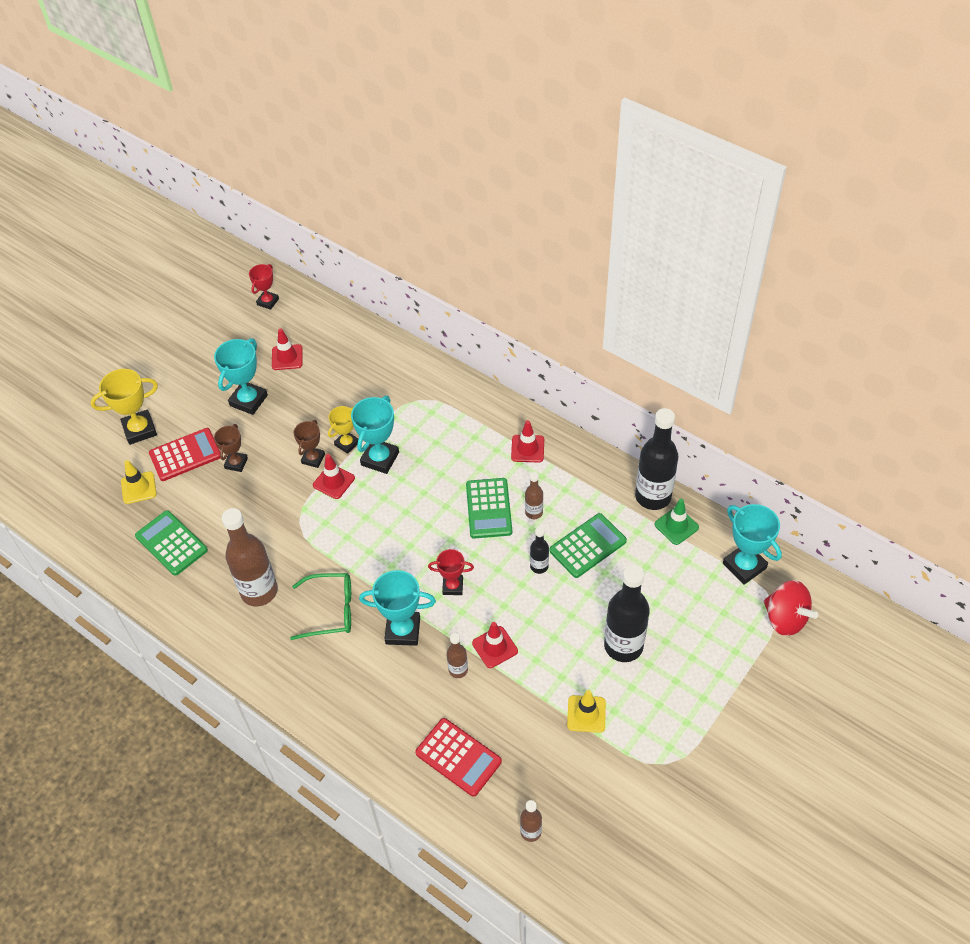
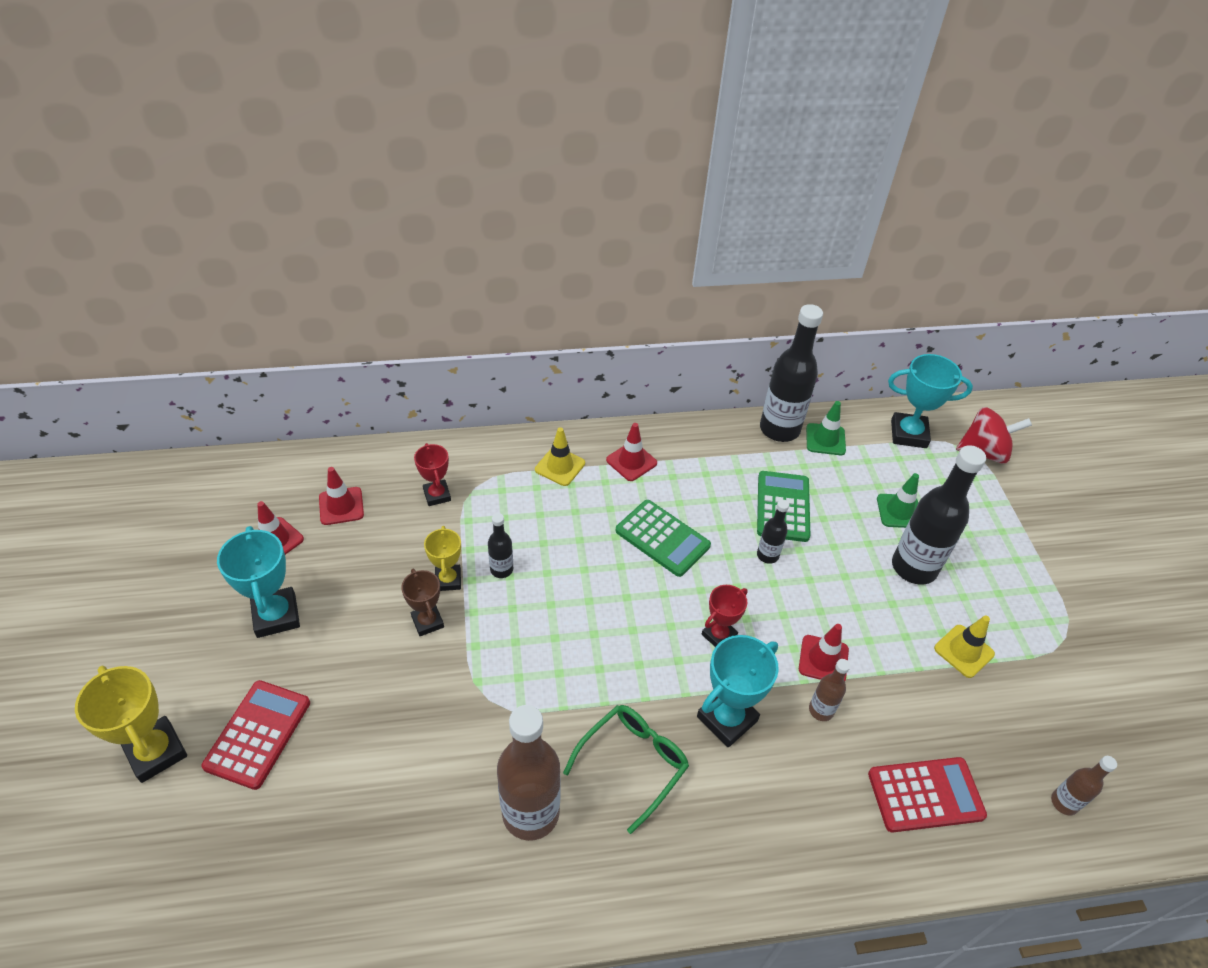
camera: 50 degrees left, 5 degrees down
yellow trophy [90,369,158,445] -> yellow trophy turned 60 degrees counterclockwise [75,666,187,783]
yellow traffic cone [121,460,157,504] -> yellow traffic cone moved to [535,427,585,486]
green calculator [135,510,208,576] -> none
brown trophy [214,424,248,472] -> none
red trophy [249,264,279,310] -> red trophy moved to [414,443,451,506]
red traffic cone [313,454,355,499] -> red traffic cone moved to [319,467,364,525]
turquoise trophy [351,396,399,474] -> black bottle [488,513,513,578]
brown bottle [525,472,543,519] -> none
none -> green traffic cone [877,473,919,528]

